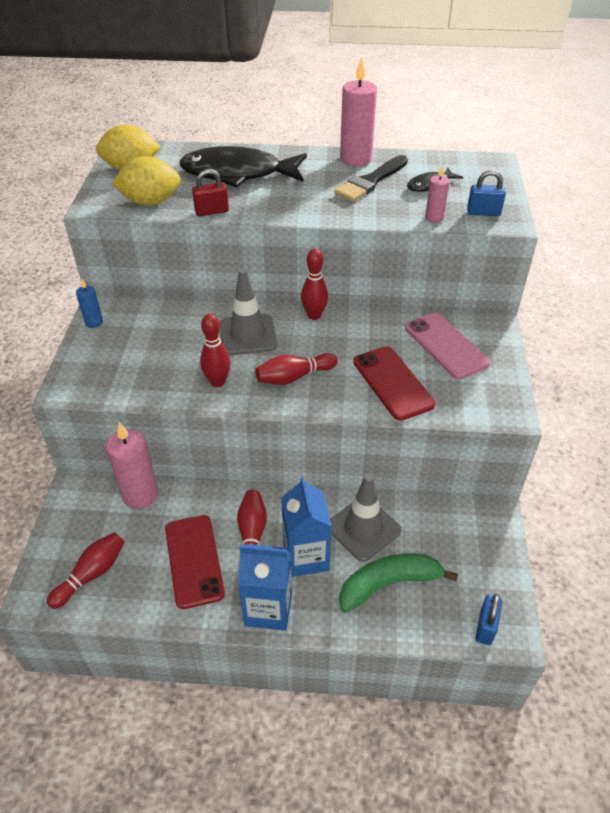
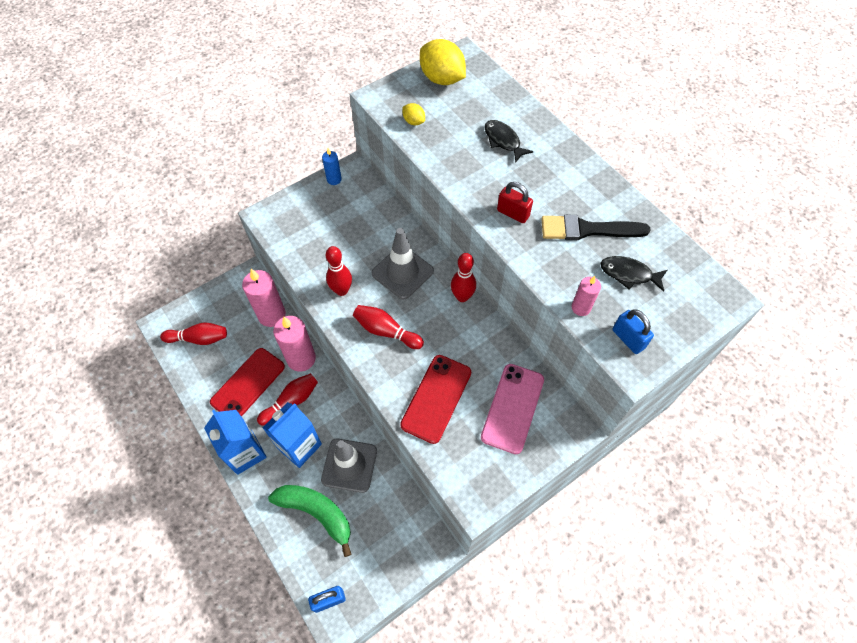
camera: 50 degrees right, 15 degrees up
yellow lemon [111,156,181,206] -> yellow lemon [402,103,425,125], size x0.48
black fish [179,146,307,187] -> black fish [484,120,534,163], size x0.47
red padlock [192,169,229,217] -> red padlock moved to [497,182,533,223]
pink candle [340,57,377,167] -> pink candle moved to [273,316,316,372]

